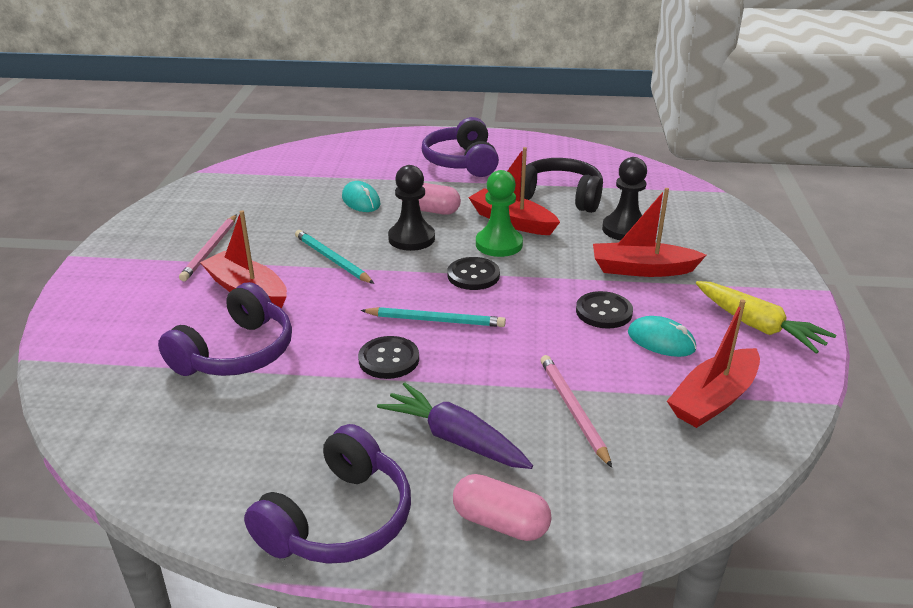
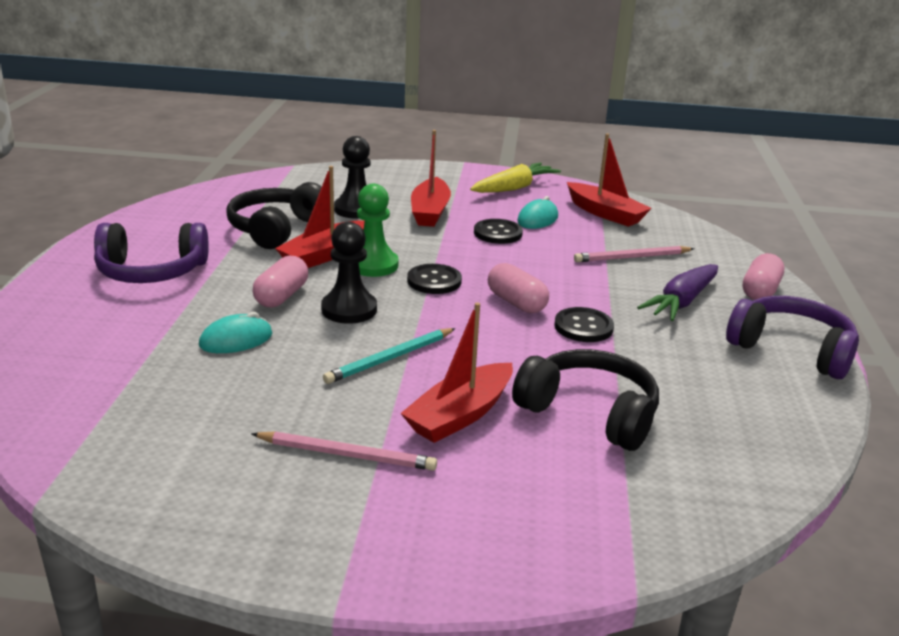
camera: 90 degrees left, 5 degrees down
purple headphones [158,282,292,376] -> black headphones [512,349,659,451]
turquoise pencil [360,307,506,327] -> pink capsule [488,263,549,313]

